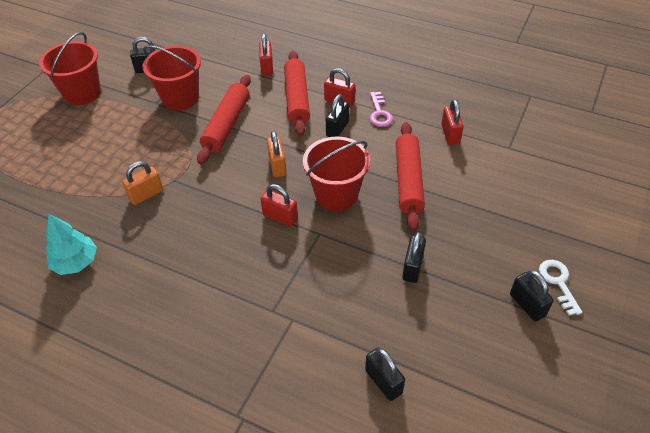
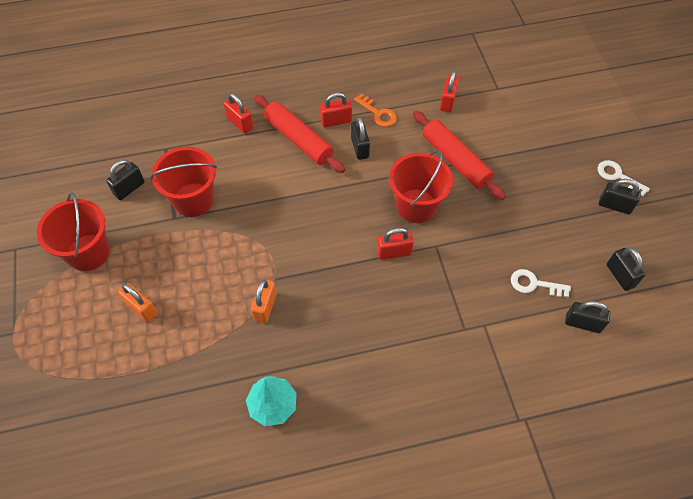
camera: 40 degrees left, 10 degrees up
red rolling pin [197,75,251,164] -> none
orange padlock [267,131,287,177] -> orange padlock moved to [118,283,158,322]
pink key [370,92,393,127] -> orange key [354,93,397,127]
black padlock [403,232,426,283] -> black padlock moved to [606,248,645,291]
red padlock [441,99,463,145] -> red padlock turned 60 degrees clockwise [440,70,459,113]
none -> white key [511,269,571,297]

